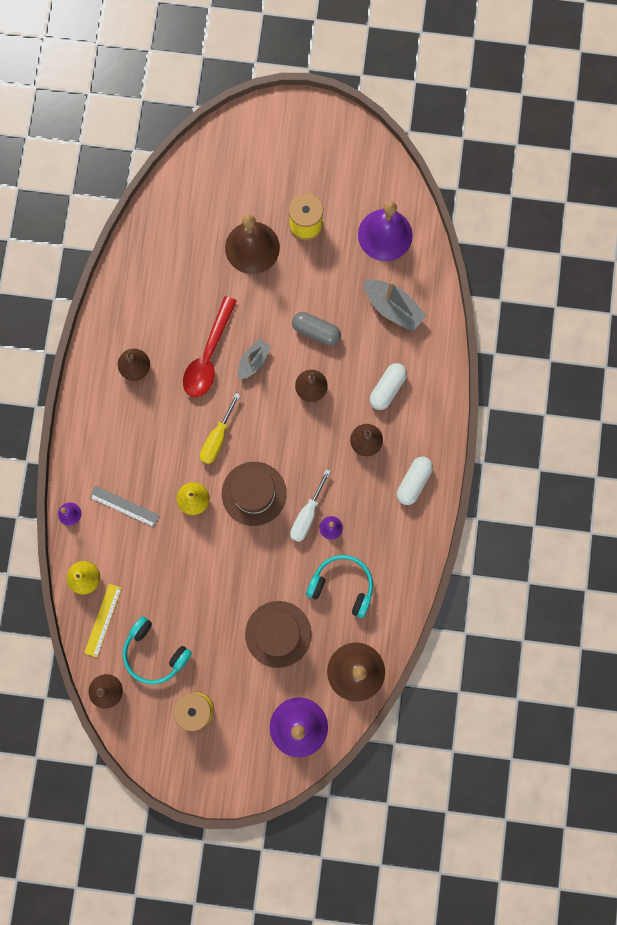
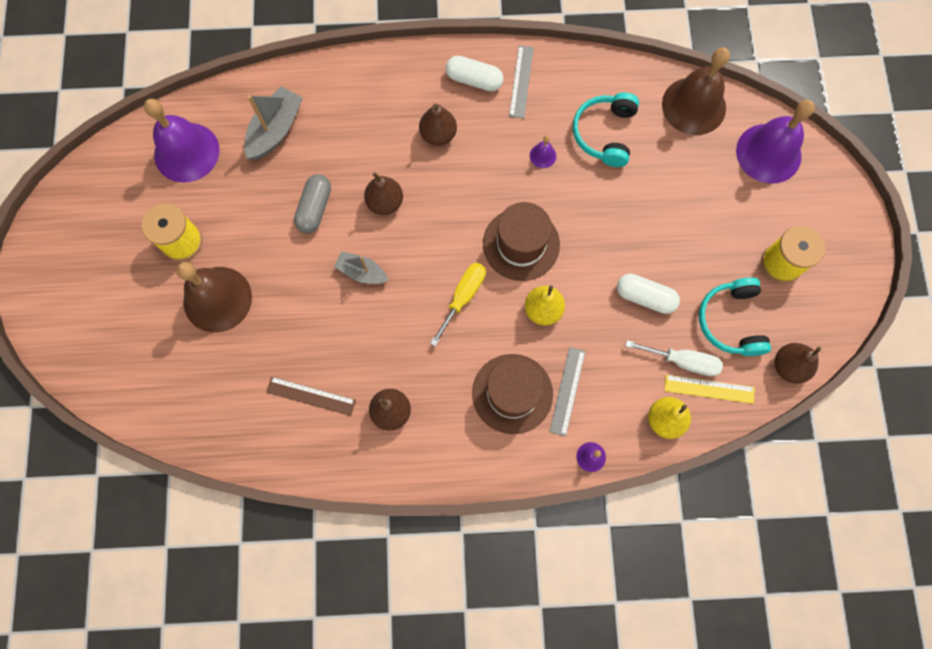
camera: 100 degrees left, 5 degrees down
turquoise headphones [123,616,192,685] -> turquoise headphones turned 150 degrees clockwise [699,277,771,356]
red spoon [183,296,237,397] -> none
yellow screwdriver [200,393,240,464] -> yellow screwdriver turned 75 degrees counterclockwise [430,263,486,347]
brown hat [245,601,312,668] -> brown hat moved to [472,354,553,434]
white screwdriver [290,469,331,542] -> white screwdriver moved to [625,340,723,376]
white capsule [369,363,407,410] -> white capsule moved to [617,274,680,314]
none -> brown ruler [266,377,356,416]
none -> grey ruler [509,45,534,118]

